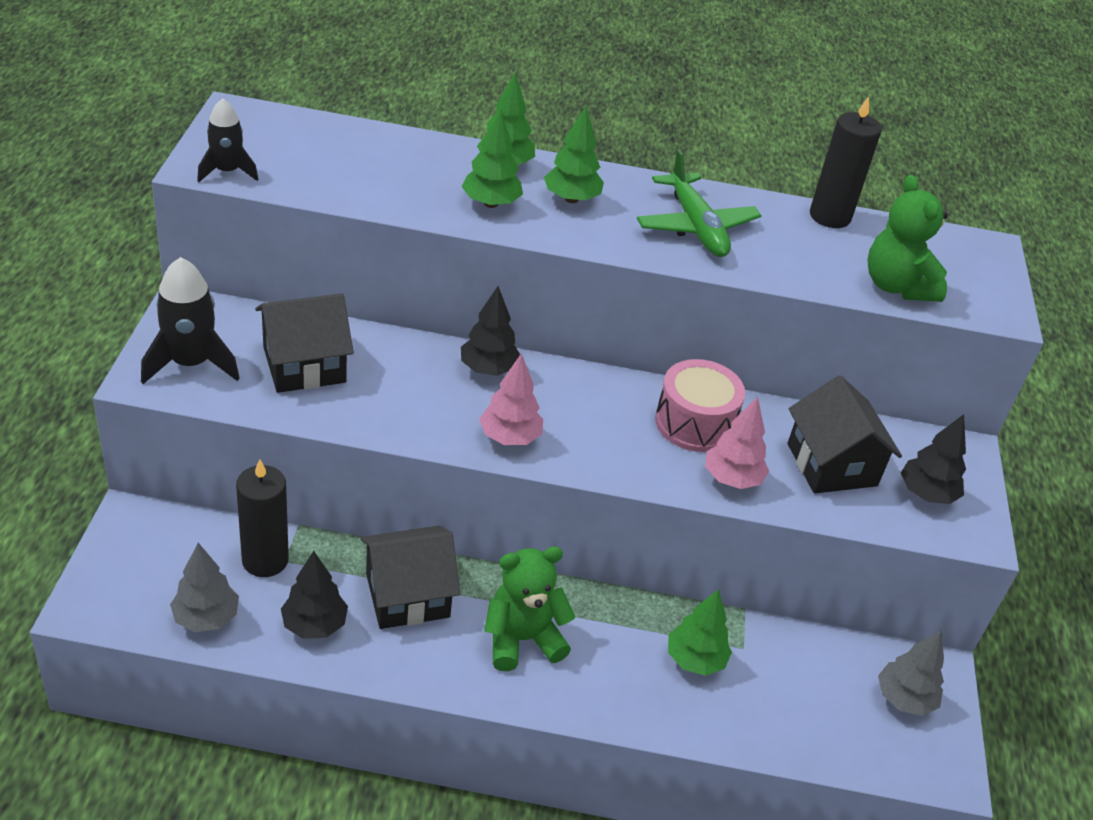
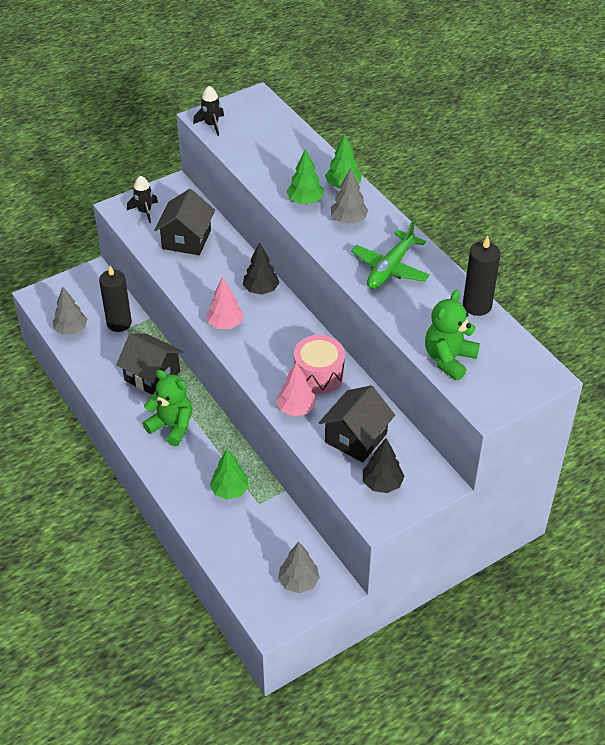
camera: 55 degrees right, 5 degrees up
black rocket [141,257,240,384] -> black rocket [127,176,158,223], size x0.64
black house [255,293,354,393] -> black house turned 75 degrees clockwise [154,189,215,255]
black tree [281,551,348,639] -> none
green tree [544,106,604,203] -> grey tree [331,168,368,224]

